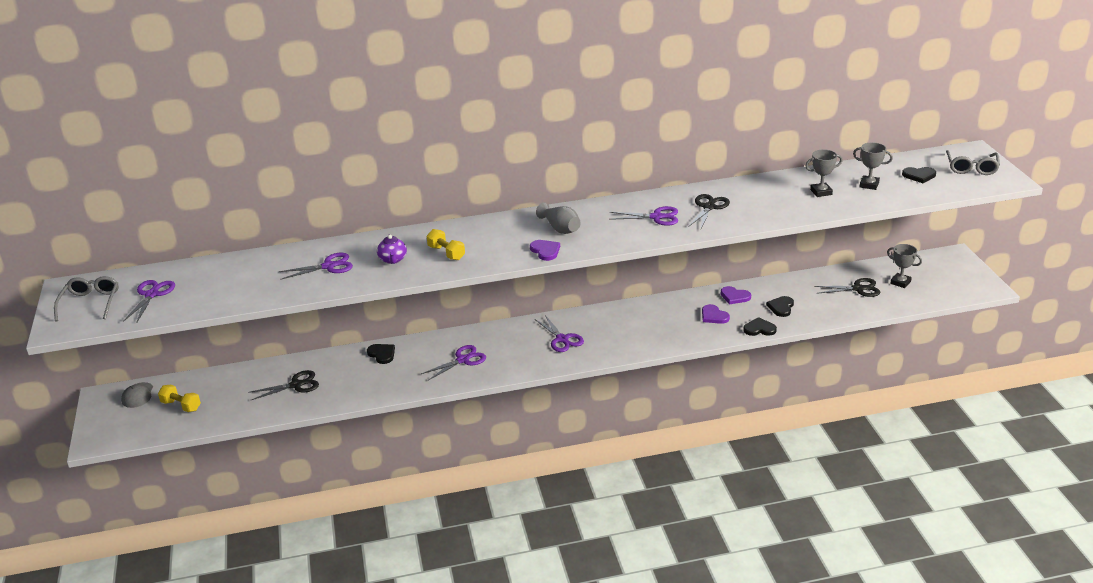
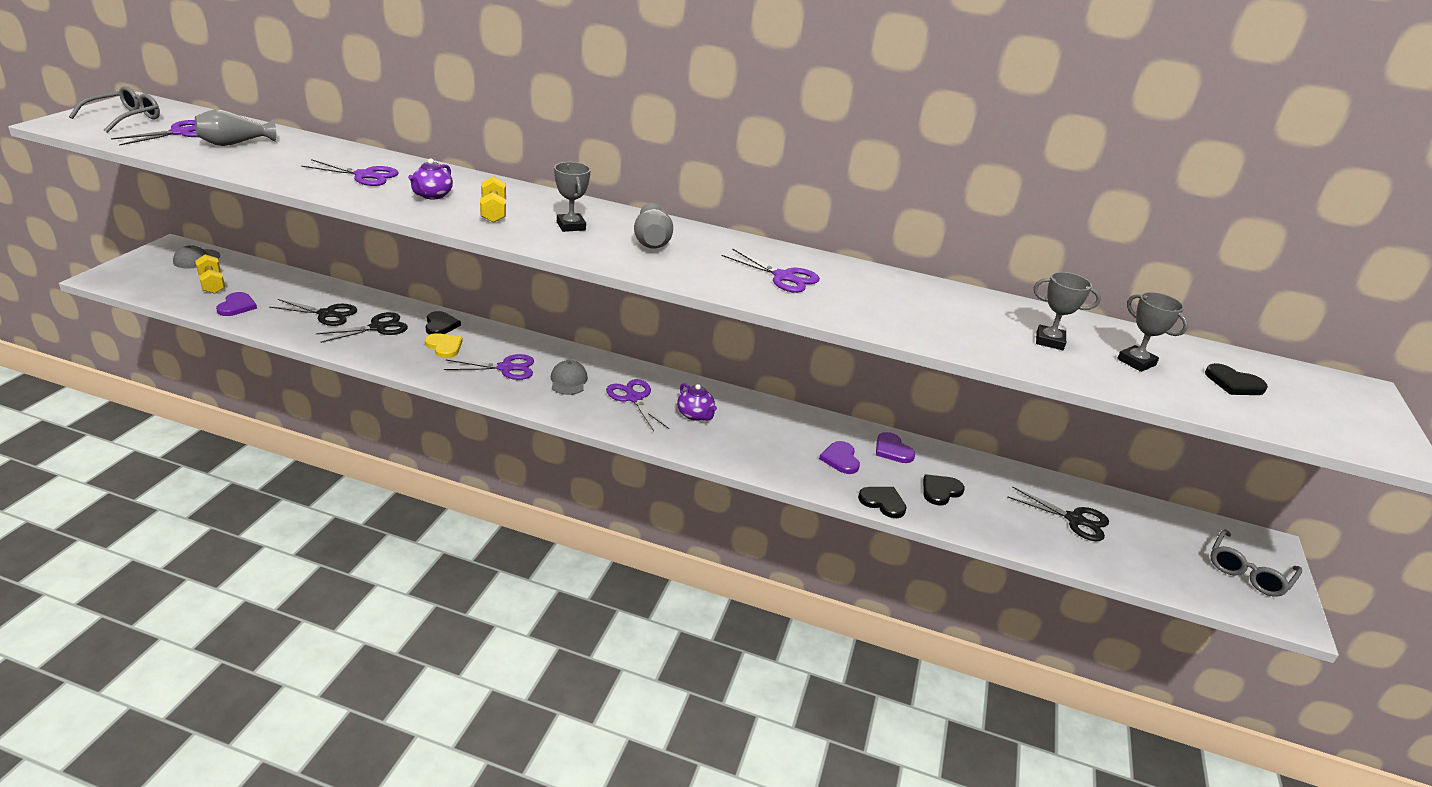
camera: 25 degrees right, 0 degrees up
purple heart [530,240,560,261] -> purple heart moved to [216,292,257,316]
purple scissors [535,315,584,352] -> purple scissors turned 150 degrees clockwise [606,379,669,431]
black scissors [688,194,730,229] -> black scissors moved to [316,312,408,343]
grey trophy [887,244,922,288] -> grey trophy moved to [554,162,591,232]
grey glasses [946,150,1000,175] -> grey glasses moved to [1210,529,1302,597]
none -> grey vase [195,109,276,146]
none -> yellow heart [425,333,463,358]
none -> grey cap [551,360,588,395]
none -> purple teapot [677,383,717,421]

